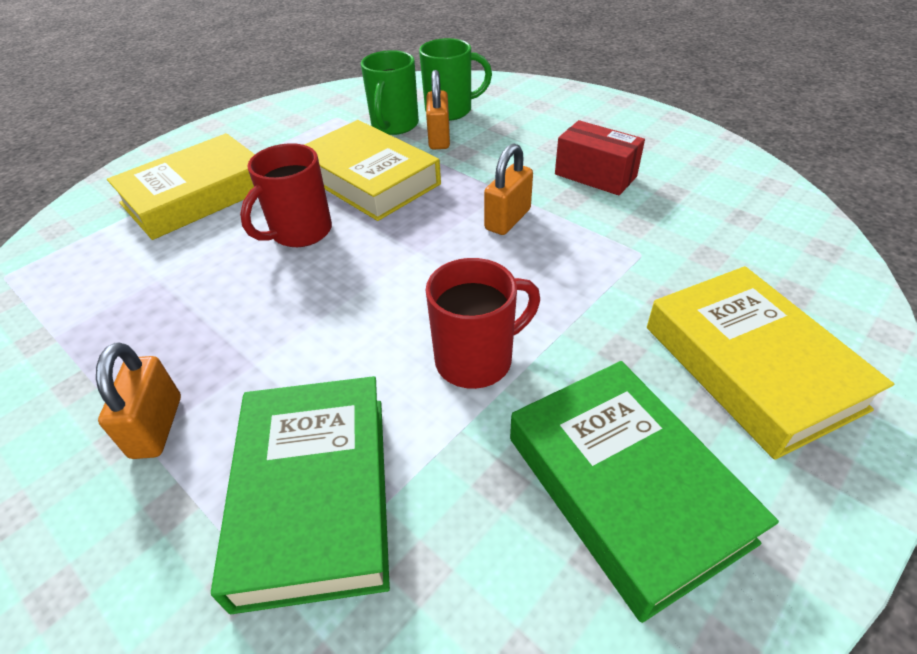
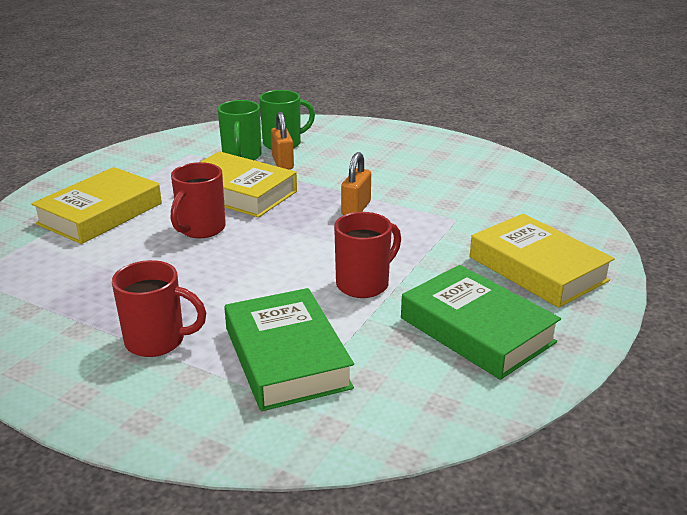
camera: 15 degrees left, 15 degrees down
orange padlock [96,342,181,459] -> red mug [112,260,206,357]
red box [555,120,645,195] -> none

